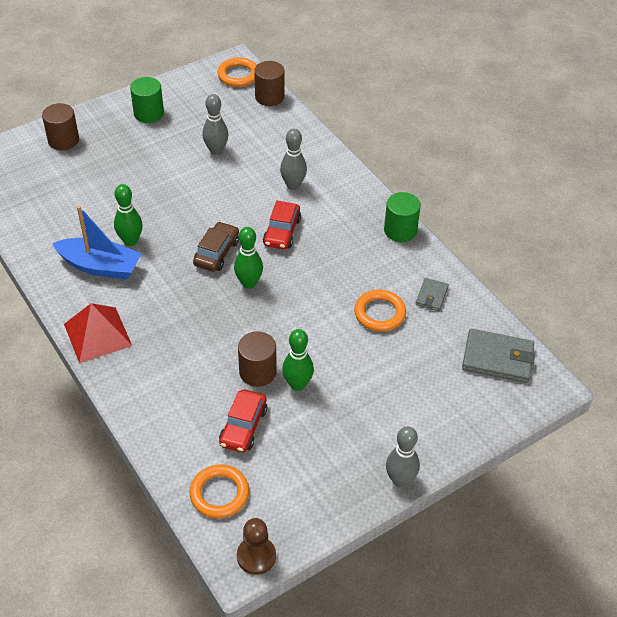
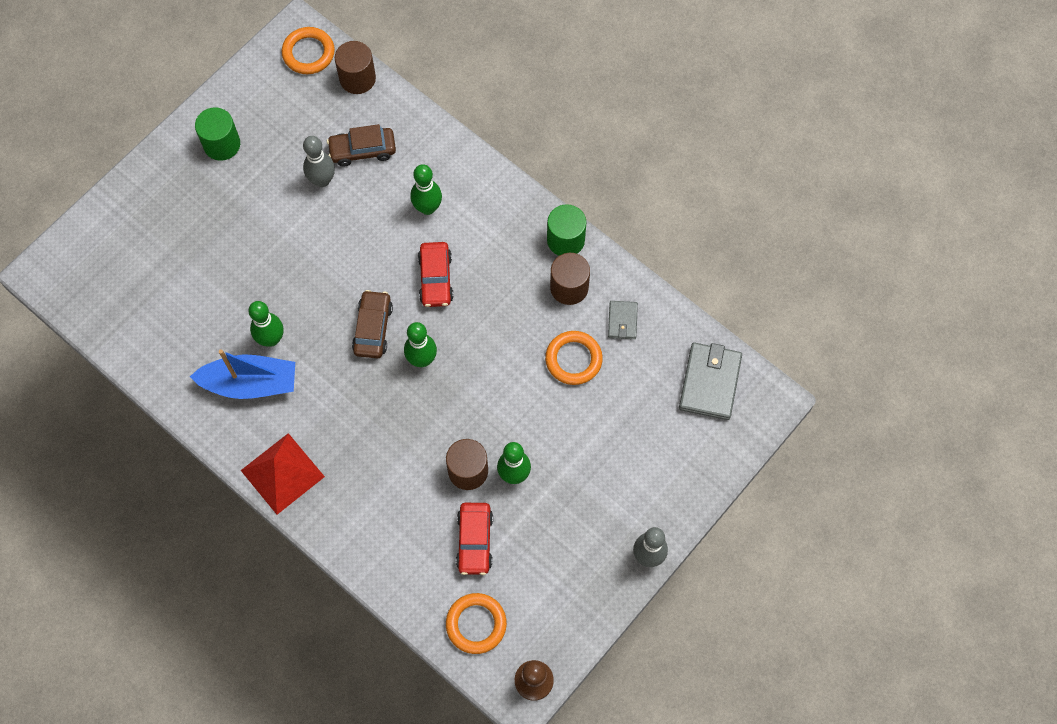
camera: 15 degrees left, 20 degrees up
brown cylinder [42,103,79,150] -> brown cylinder moved to [550,253,590,305]
grey bowling pin [280,129,307,190] -> green bowling pin [410,164,442,215]
grey wallet [462,329,535,383] -> grey wallet turned 75 degrees counterclockwise [679,342,742,420]
none -> brown car [327,124,396,167]

